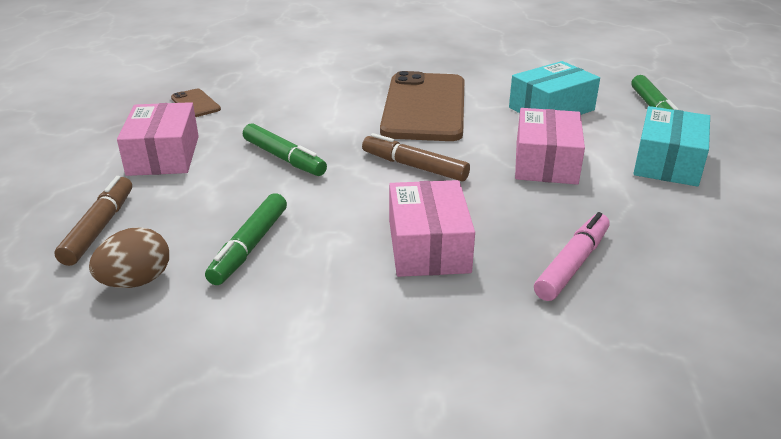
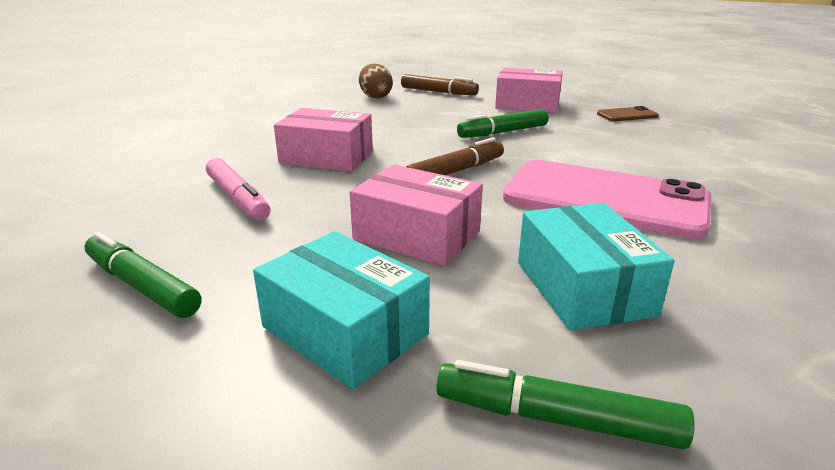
camera: 110 degrees right, 5 degrees down
green marker [205,193,287,285] -> green marker moved to [85,232,202,318]
brown phone [380,71,465,141] -> pink phone [503,160,711,239]

